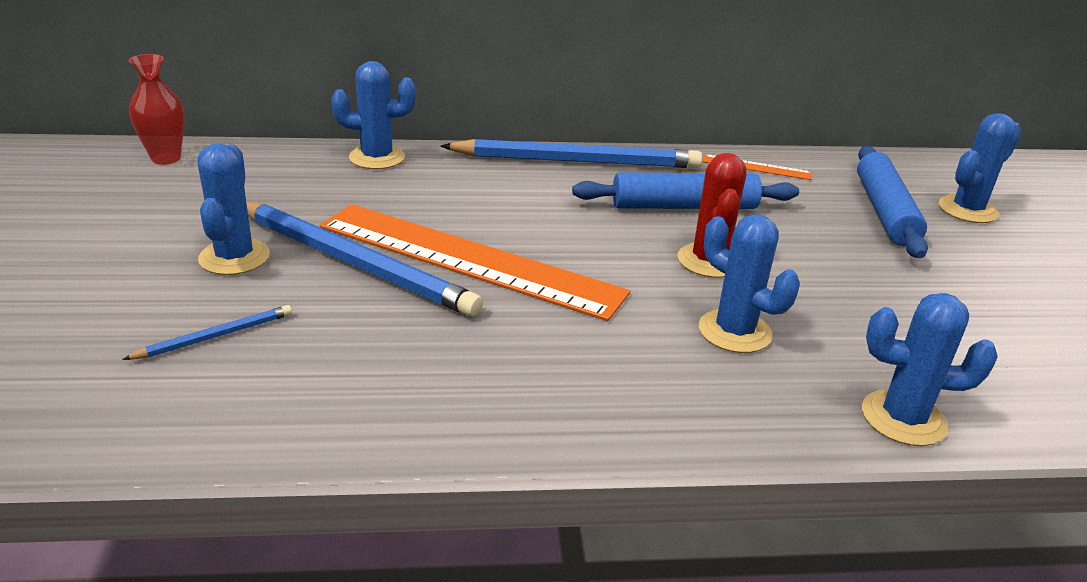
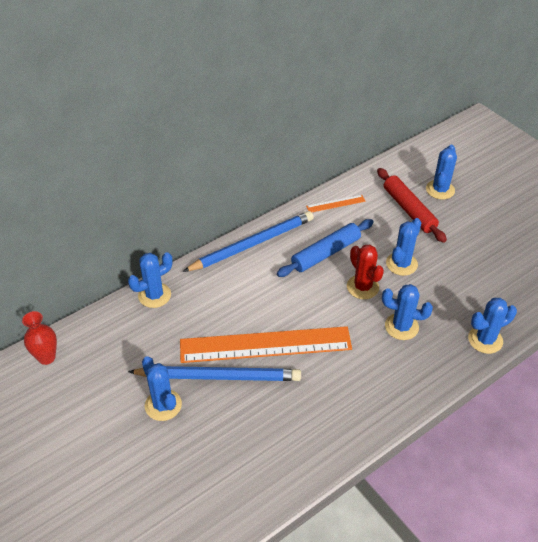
camera: 30 degrees left, 15 degrees up
blue pencil [122,305,292,360] -> none
blue rolling pin [857,146,928,258] -> red rolling pin [377,168,447,243]
none -> blue cactus [386,218,421,276]

